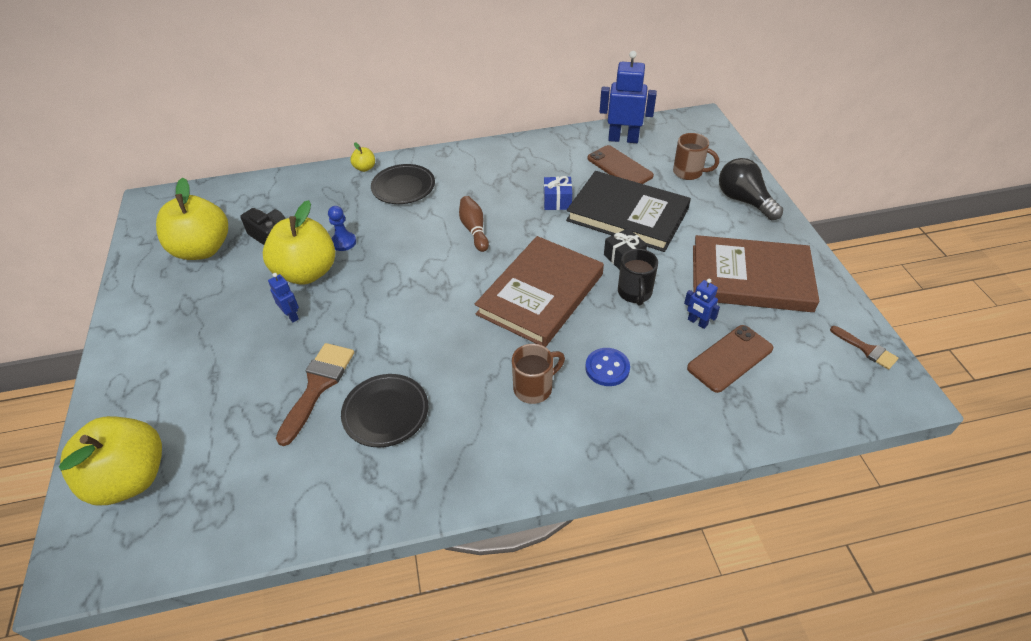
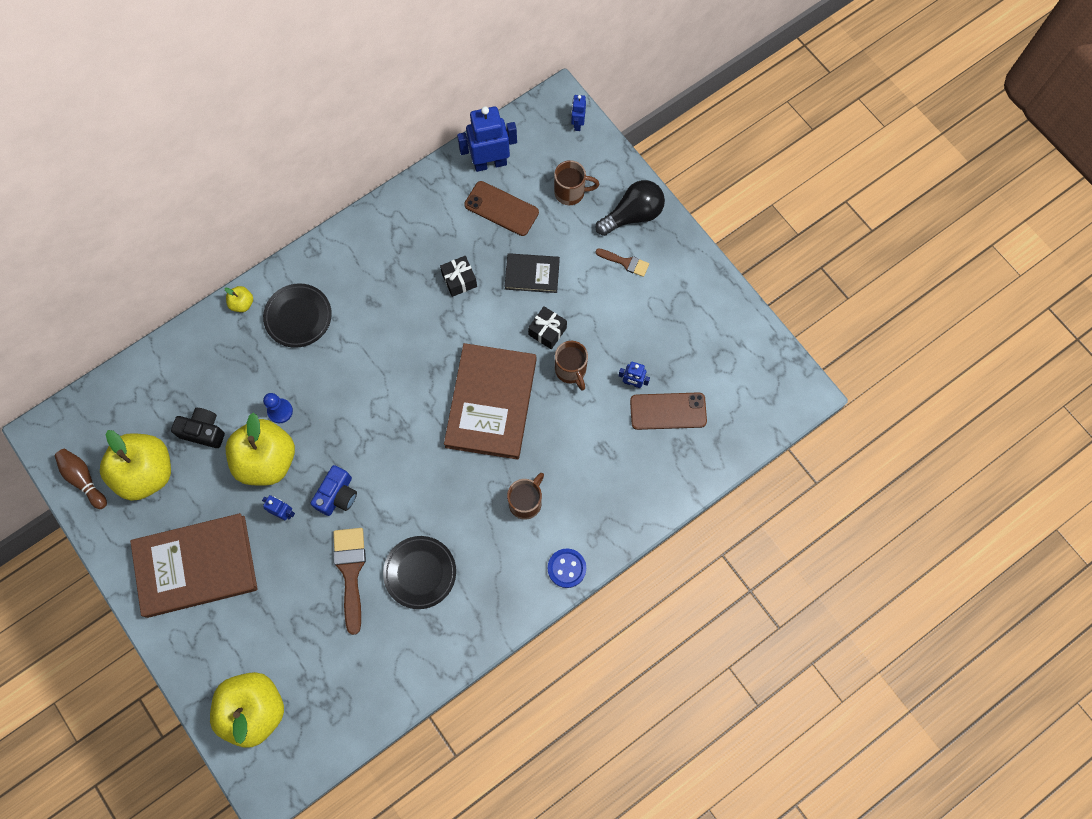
camera: 25 degrees left, 25 degrees up
brown bowling pin [459,196,489,252] -> brown bowling pin moved to [54,449,107,509]
blue gift [544,176,572,210] -> black gift [440,256,477,297]
black book [566,171,691,252] -> black book [505,253,560,293], size x0.51
blue button [585,348,630,386] -> blue button moved to [548,548,586,588]
black mug [618,249,658,305] -> brown mug [555,341,588,391]
brown phone [687,325,773,393] -> brown phone turned 60 degrees clockwise [630,392,707,430]
brown book [693,235,819,312] -> brown book moved to [130,513,257,618]
black light bulb [719,158,783,220] -> black light bulb turned 120 degrees clockwise [595,180,665,236]
brown brush [830,326,898,370] -> brown brush moved to [595,248,649,277]
none -> blue camera [311,465,357,516]
none -> blue robot [571,95,586,131]

